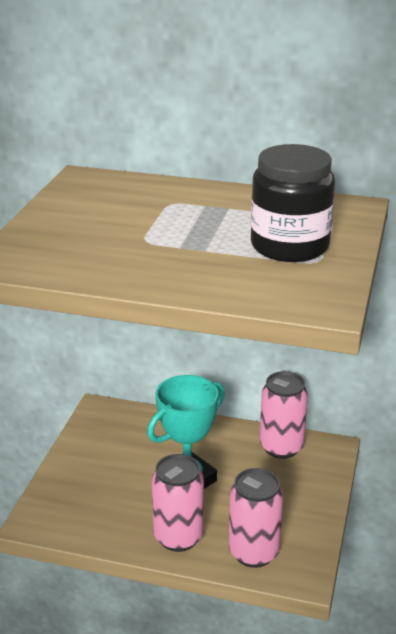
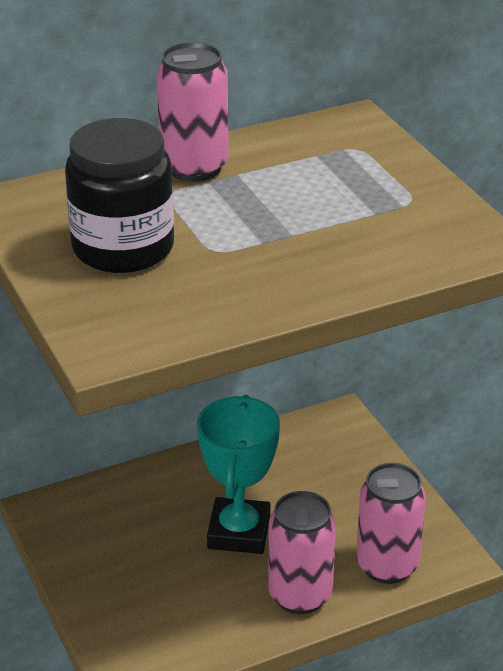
camera: 40 degrees left, 5 degrees up
black jar [251,144,335,262] -> black jar moved to [65,118,174,273]
pink can [260,371,308,459] -> pink can moved to [157,42,229,182]

